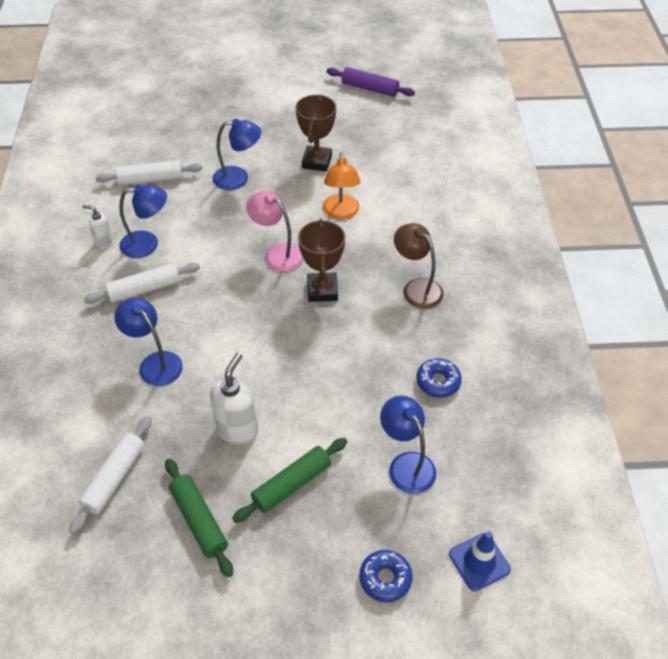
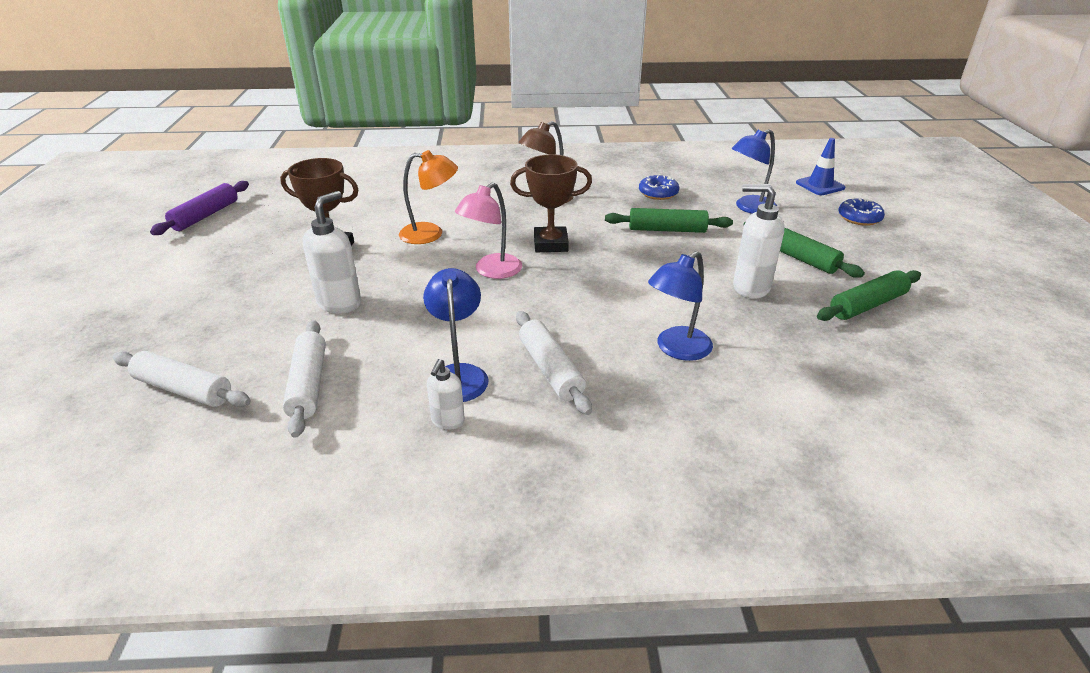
camera: 90 degrees left, 15 degrees down
white rolling pin [69,416,152,535] -> white rolling pin moved to [113,351,251,407]
blue lamp [213,119,261,190] -> white soap dispenser [302,191,361,314]
none -> green rolling pin [605,208,733,233]

